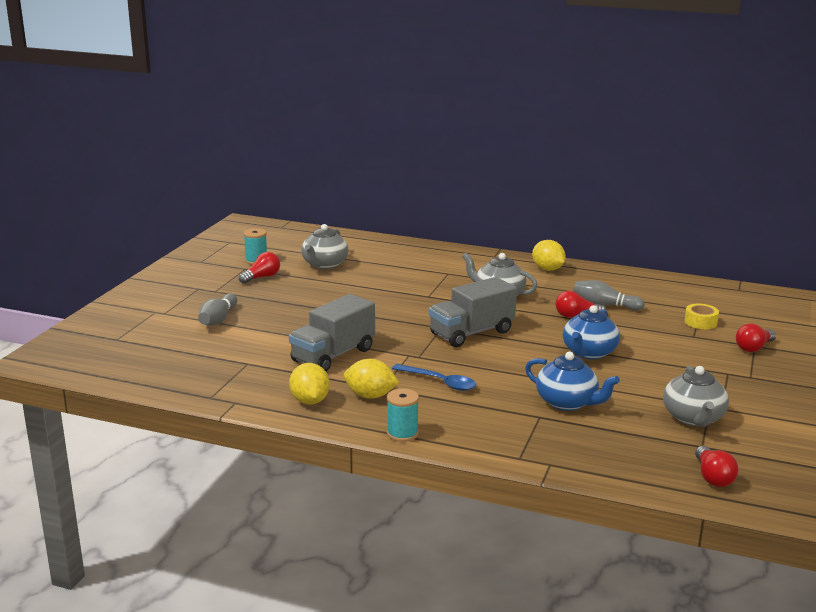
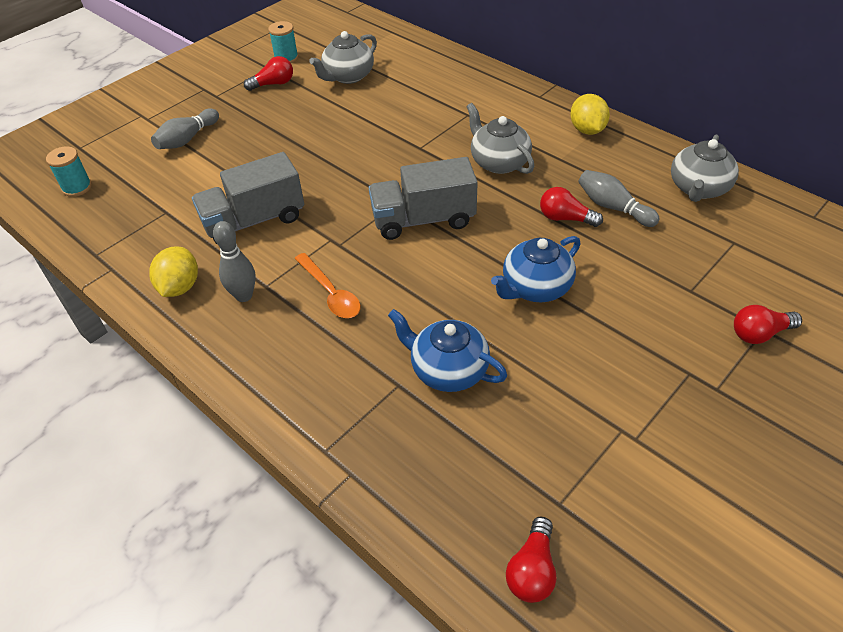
camera: 25 degrees right, 25 degrees up
yellow lemon [344,359,399,399] -> grey bowling pin [213,221,256,302]
turquoise spool [387,388,419,442] -> turquoise spool moved to [46,146,92,197]
blue spoon [392,364,476,391] -> orange spoon [295,253,361,318]
blue teapot [525,352,620,411] -> blue teapot turned 150 degrees clockwise [388,309,507,392]
grey teapot [663,366,729,427] -> grey teapot moved to [671,135,739,202]
yellow tape [685,304,719,329] -> none

